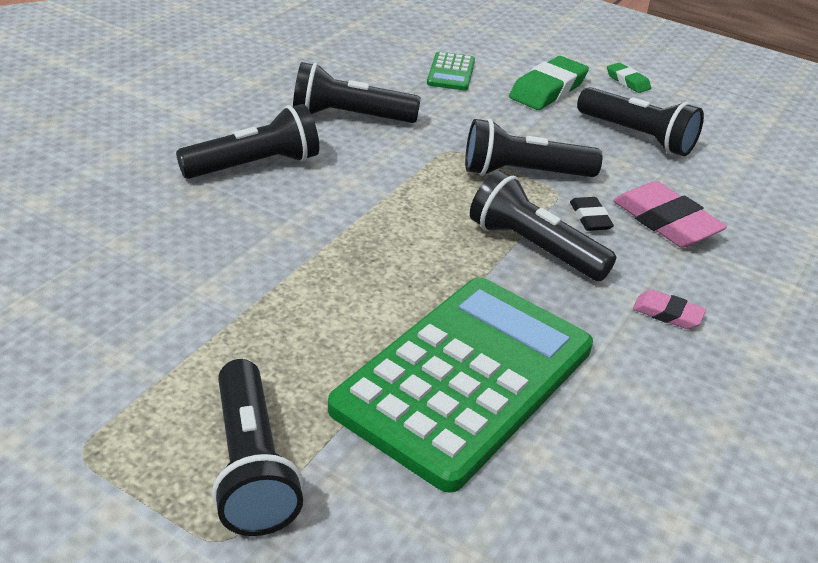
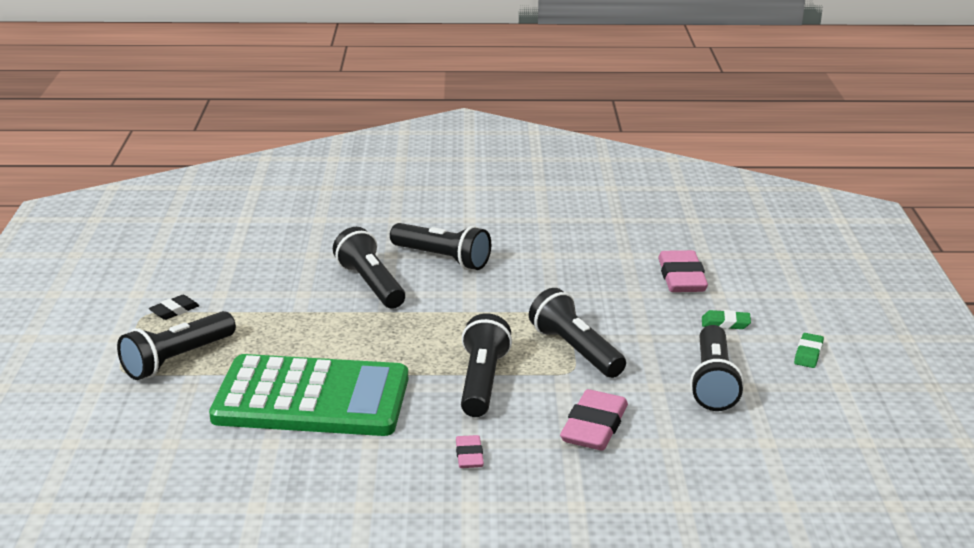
camera: 60 degrees right, 10 degrees down
black flashlight [293,62,421,123] -> black flashlight moved to [333,227,405,309]
green calculator [427,52,475,91] -> pink eraser [658,250,708,292]
green eraser [509,56,589,110] -> green eraser [702,310,751,329], size x0.54
black eraser [570,197,614,231] -> black eraser moved to [149,295,199,320]

